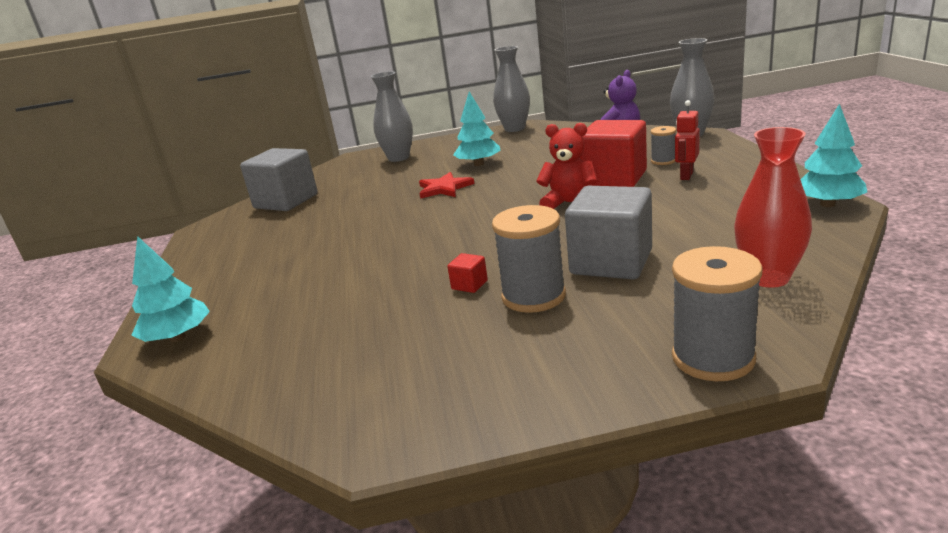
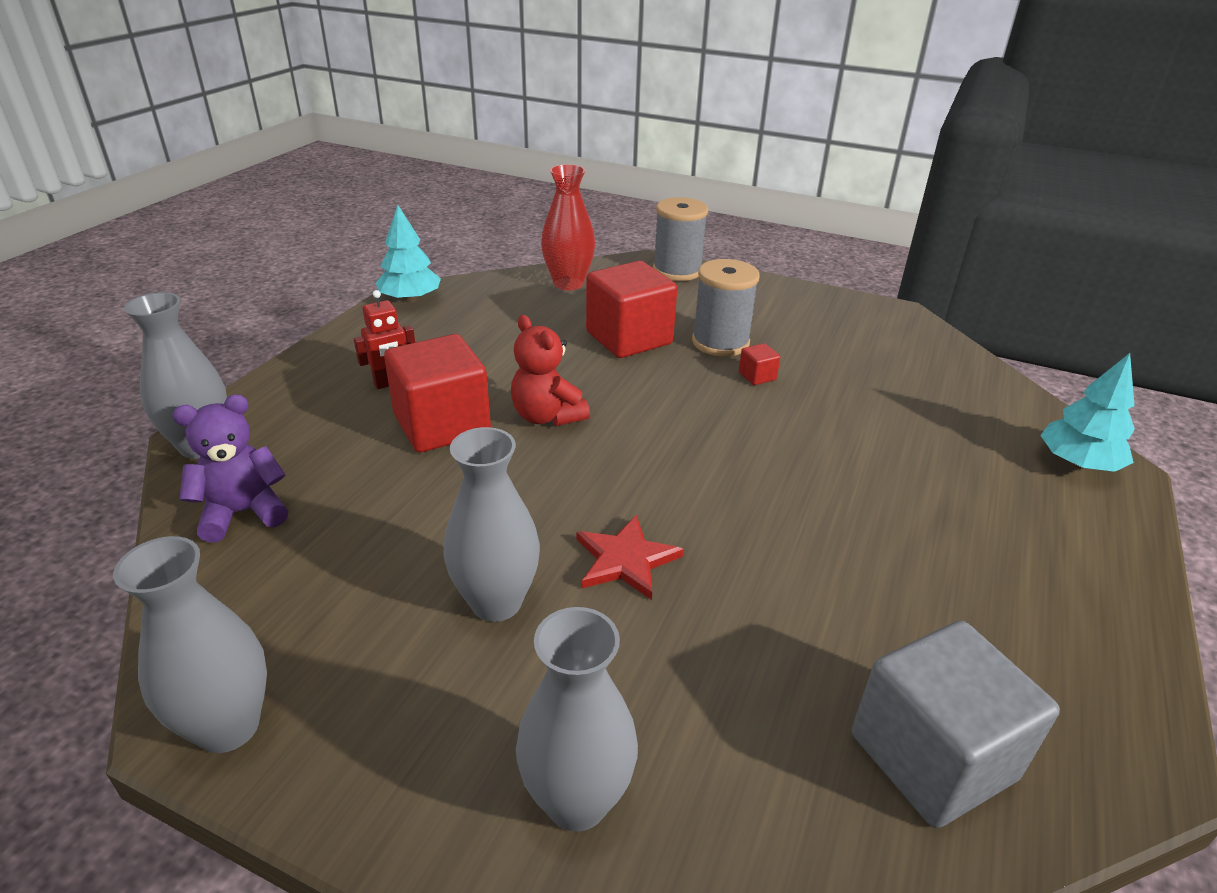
camera: 150 degrees left, 10 degrees up
turquoise tree [453,92,501,166] -> grey vase [443,427,540,622]
grey cube [565,186,652,279] -> red cube [586,261,677,358]
grey spool [650,126,676,165] -> none

